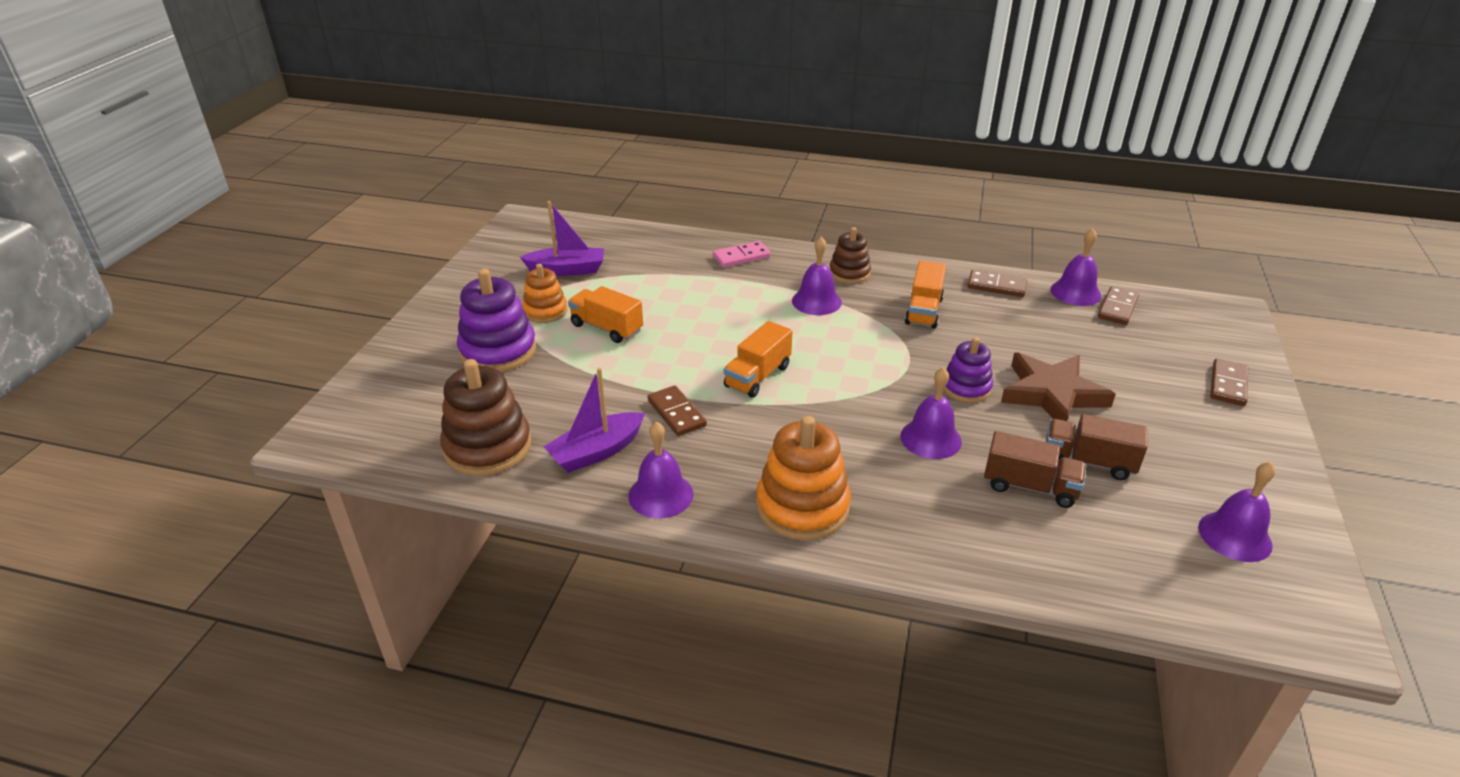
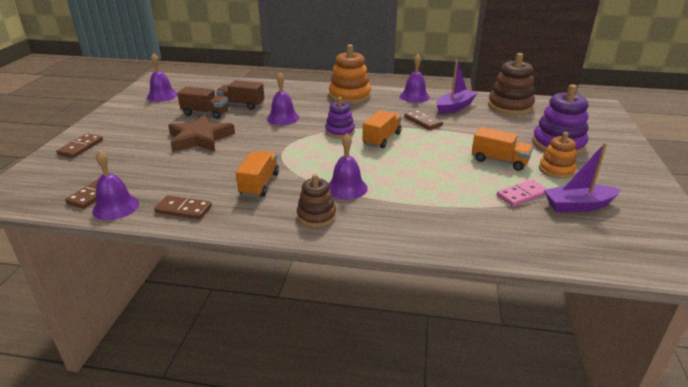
camera: 175 degrees right, 5 degrees down
pink domino [713,241,771,267] -> pink domino moved to [497,180,547,207]
purple stacking toy [944,337,993,403] -> purple stacking toy moved to [325,97,355,138]

